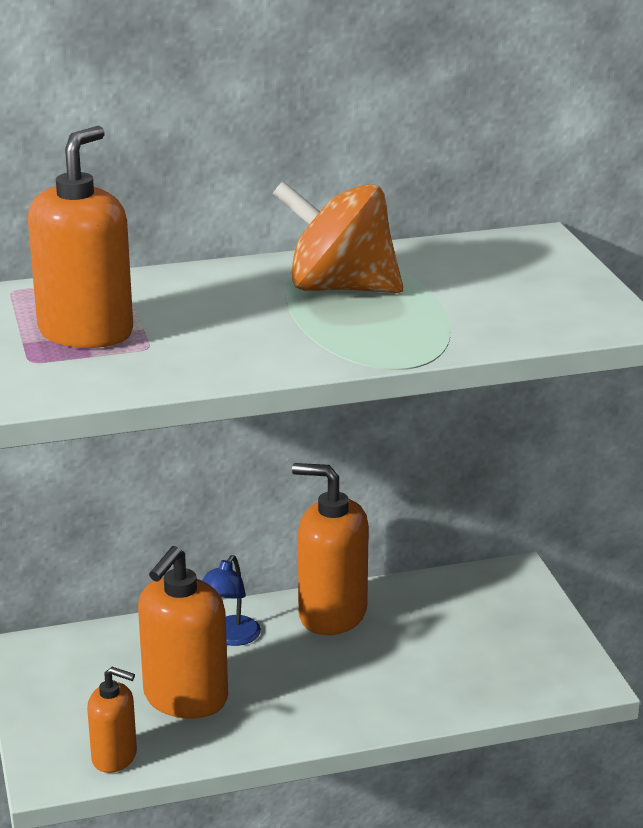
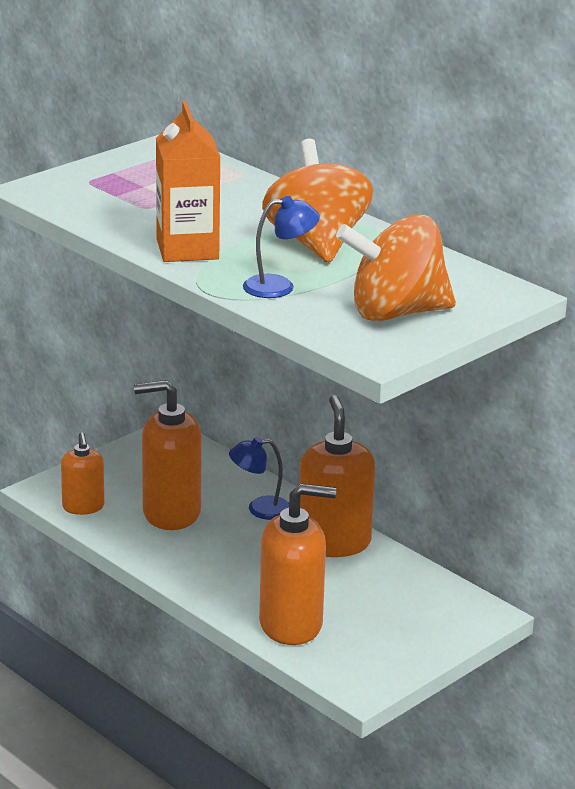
camera: 60 degrees right, 0 degrees up
orange soap dispenser [28,126,133,348] -> orange soap dispenser moved to [259,483,336,645]
none -> orange carton [156,101,220,262]
none -> blue lamp [243,196,320,298]
none -> orange spinning top [336,214,456,321]

